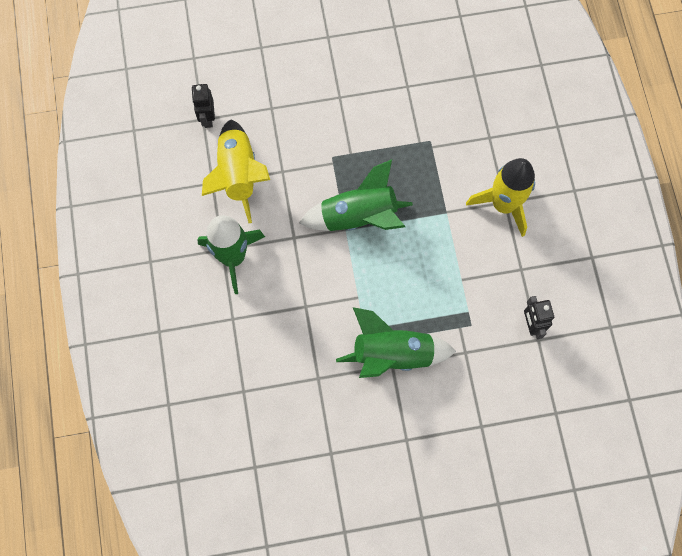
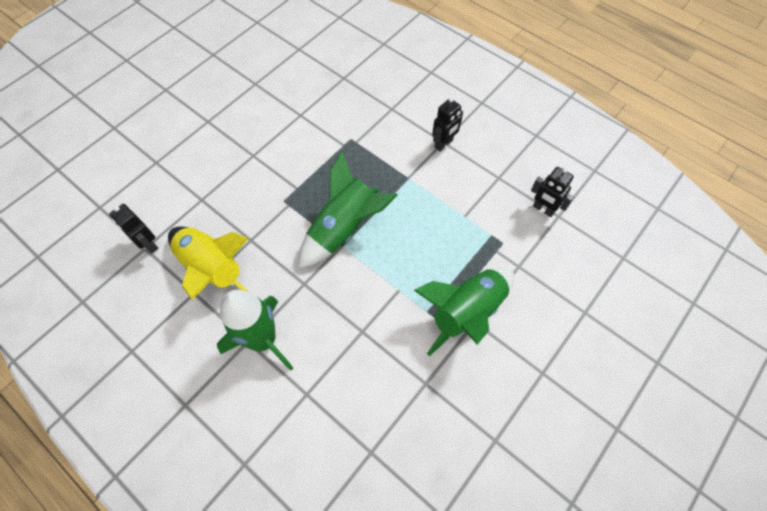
camera: 40 degrees left, 10 degrees down
yellow rocket [466,158,535,237] -> black robot [432,97,463,151]

